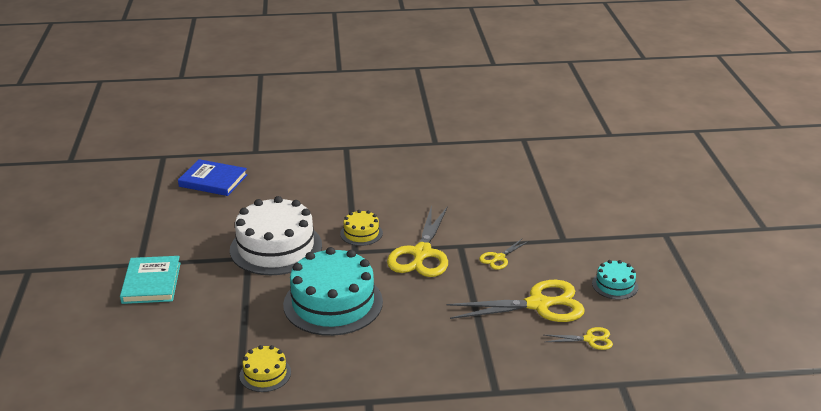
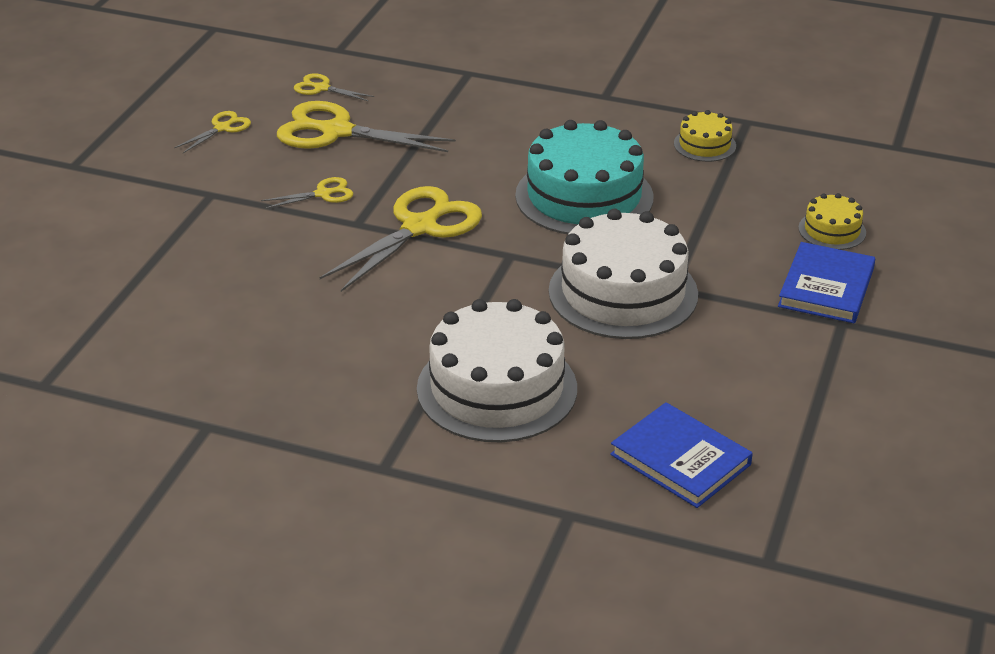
camera: 155 degrees left, 5 degrees up
turquoise book [120,256,181,304] -> blue book [778,242,875,323]
yellow cake [340,210,383,246] -> yellow cake moved to [798,193,866,250]
turquoise cake [592,260,638,300] -> yellow scissors [174,111,251,153]
none -> white cake [417,299,577,442]

